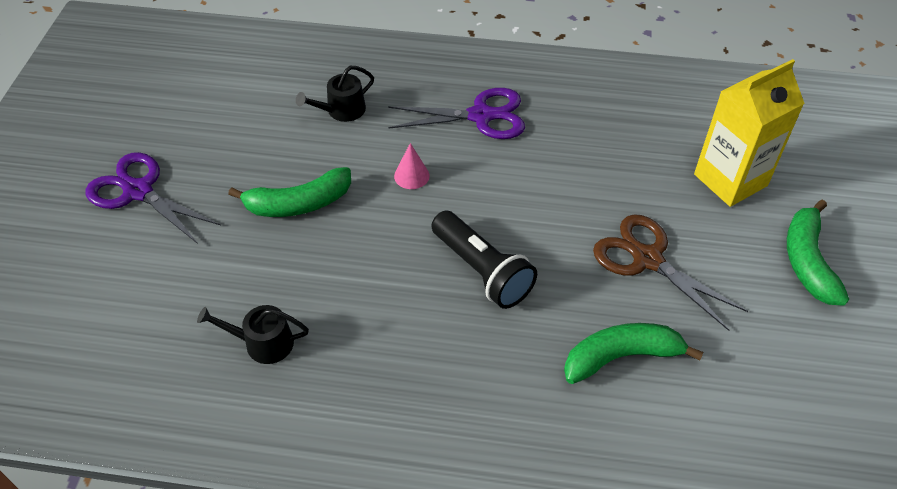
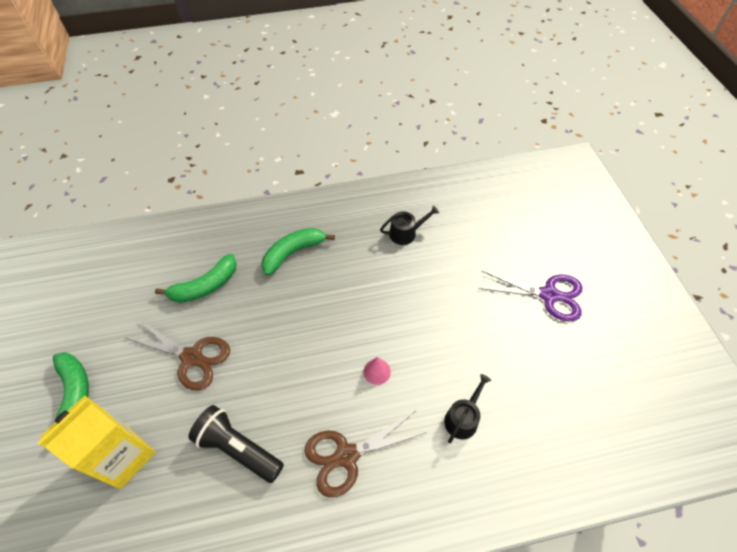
camera: 160 degrees right, 5 degrees up
green banana [228,167,351,217] -> green banana moved to [262,228,335,276]
purple scissors [388,88,525,139] -> brown scissors [305,411,427,497]
black flashlight [431,211,537,309] -> black flashlight moved to [188,405,284,483]

